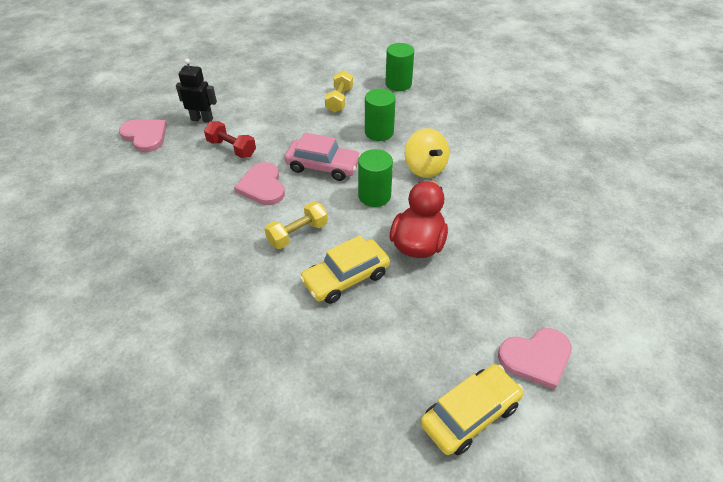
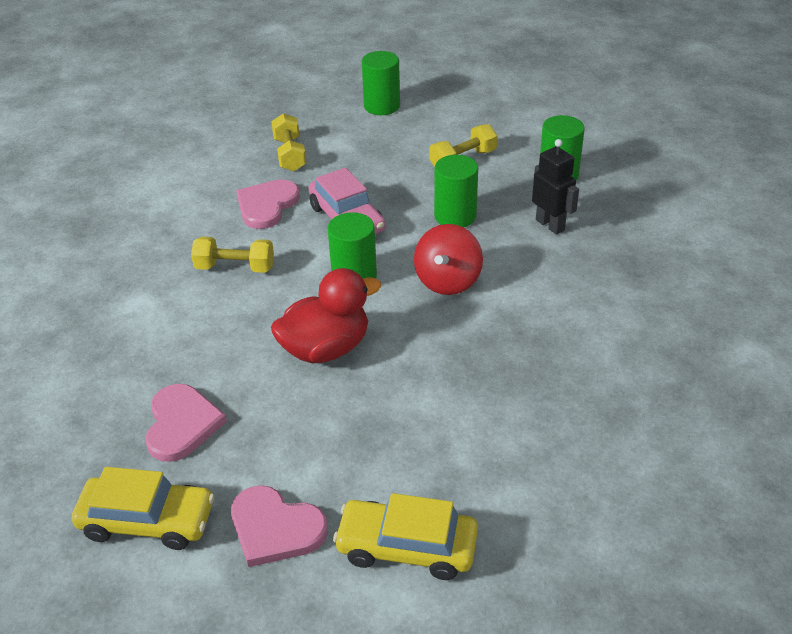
camera: 45 degrees right, 5 degrees down
pink heart [119,119,167,152] -> pink heart moved to [145,384,227,462]
black robot [176,59,217,123] -> black robot moved to [532,139,579,235]
red dumbbell [204,121,256,158] -> yellow dumbbell [271,113,306,171]
yellow car [300,235,390,304] -> yellow car moved to [333,493,478,580]
yellow spinning top [404,128,449,178] -> red spinning top [414,224,483,295]
none -> green cylinder [362,51,400,115]

